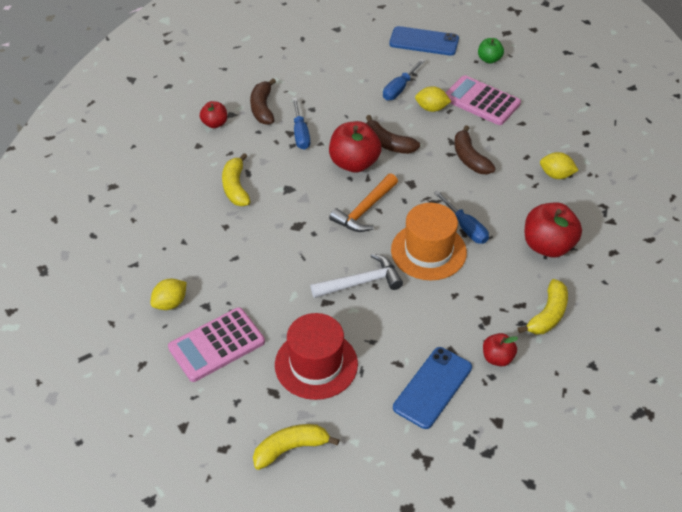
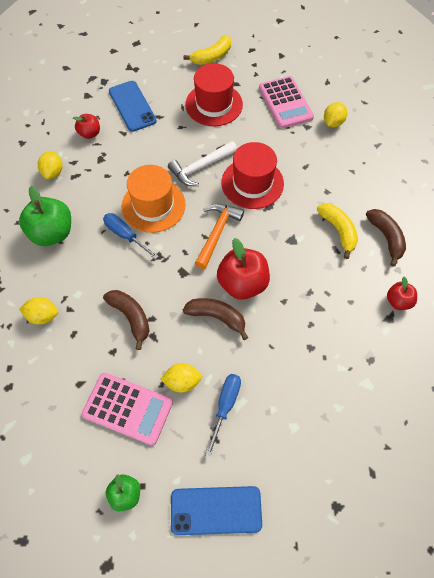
camera: 165 degrees right, 15 degrees up
pink calculator [168,307,265,382] -> pink calculator turned 120 degrees clockwise [259,76,314,129]
brown banana [250,78,276,125] -> brown banana moved to [366,209,406,267]
blue screwdriver [292,98,310,150] -> none
blue phone [393,347,472,429] -> blue phone turned 45 degrees counterclockwise [109,81,157,132]
yellow banana [518,279,568,334] -> yellow lemon [38,151,62,179]
red apple [524,203,582,257] -> green apple [19,186,71,246]
none -> red hat [222,142,284,209]

